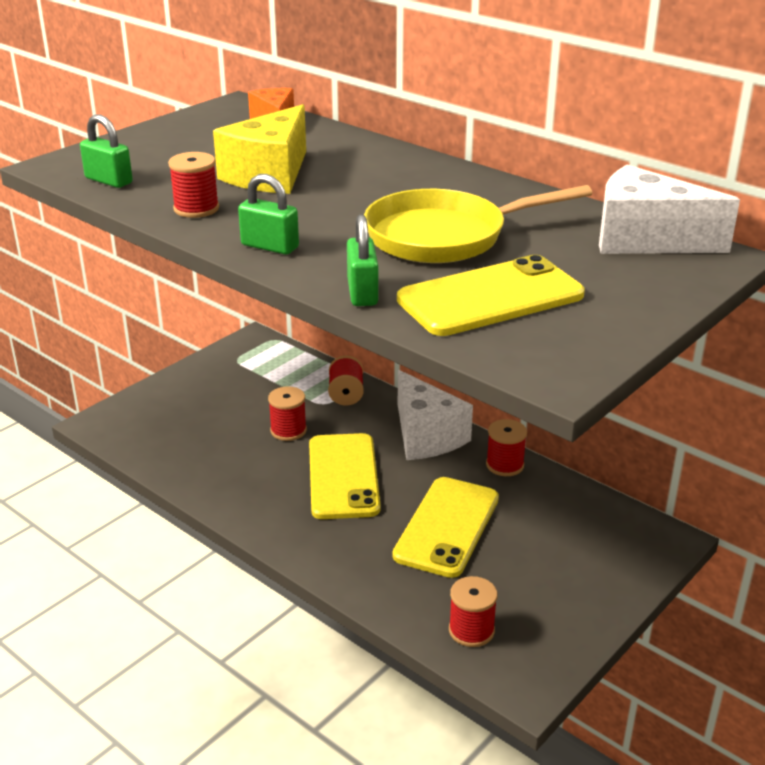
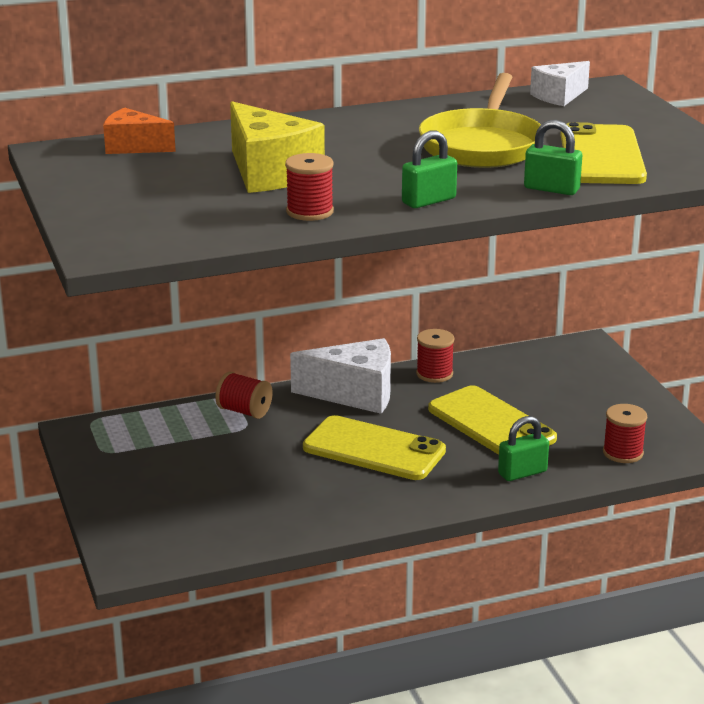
camera: 60 degrees left, 5 degrees down
green padlock [80,114,133,188] -> green padlock moved to [498,416,549,481]
red spool [268,386,307,441] -> none
white cheese [599,165,740,254] -> white cheese [530,61,590,106], size x0.61

